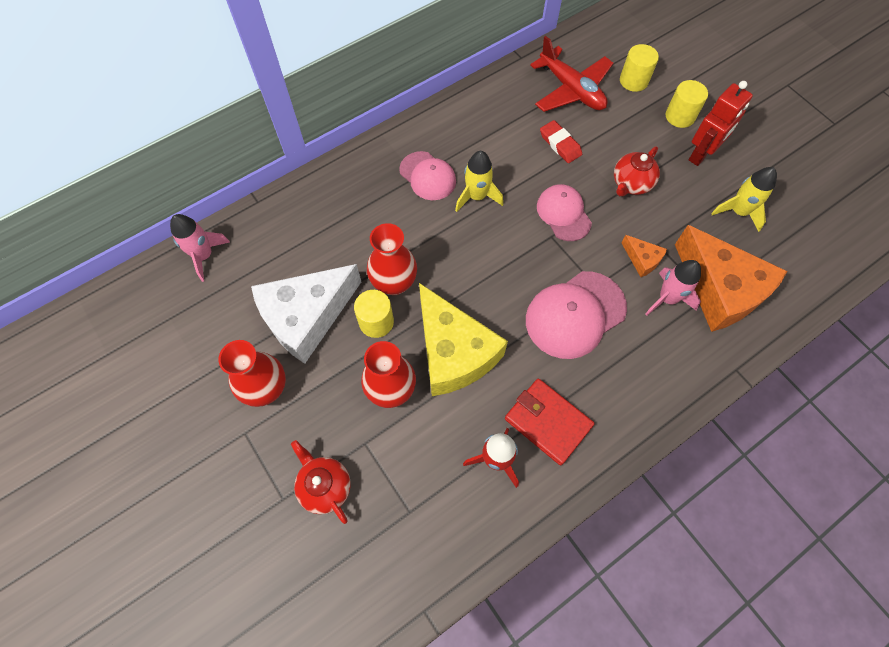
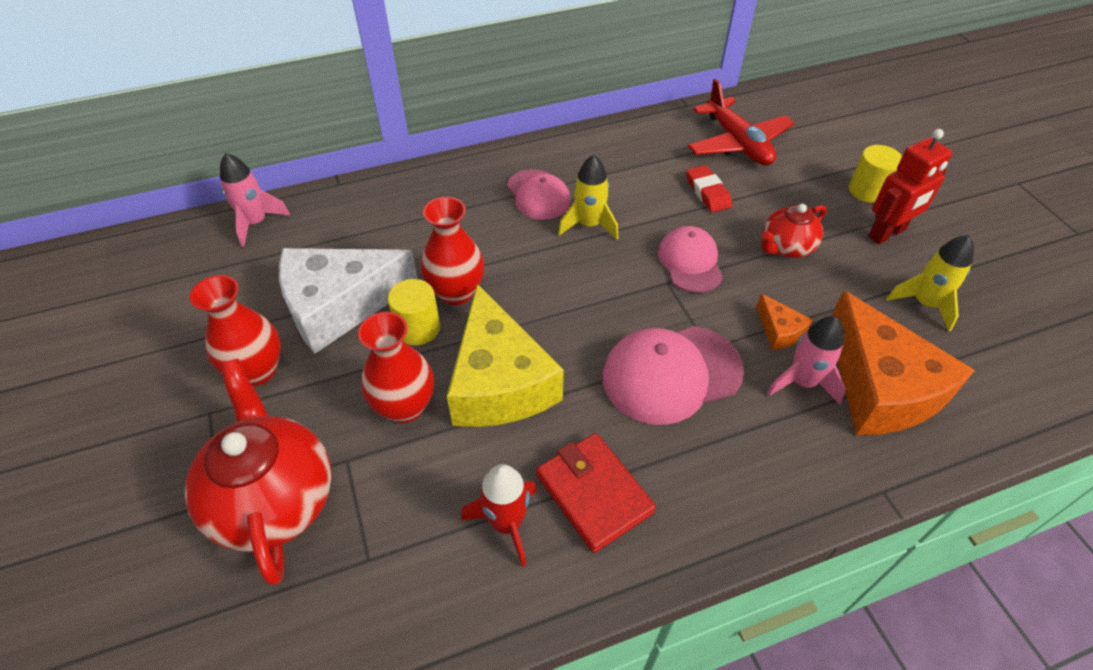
camera: 15 degrees right, 15 degrees down
red teapot [291,440,351,524] -> red teapot [185,359,332,585], size x1.78
yellow cylinder [620,44,659,92] -> none

